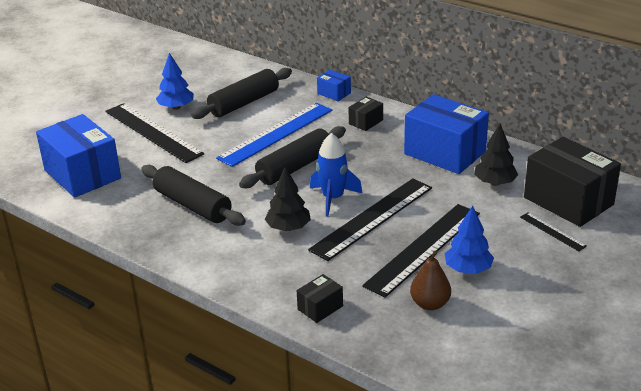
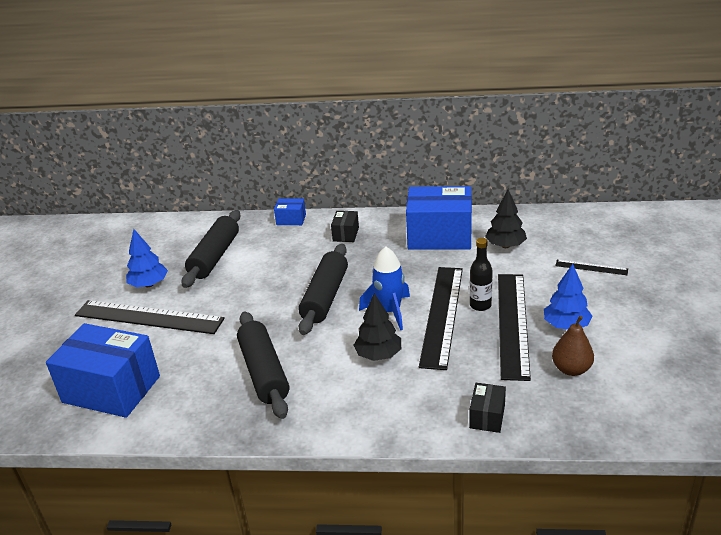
camera: 30 degrees left, 0 degrees up
black rolling pin [141,165,246,226] -> black rolling pin turned 60 degrees clockwise [237,311,289,419]
blue ruler [216,103,332,167] -> none
black box [524,137,621,227] -> none
none -> black bottle [470,238,493,311]

